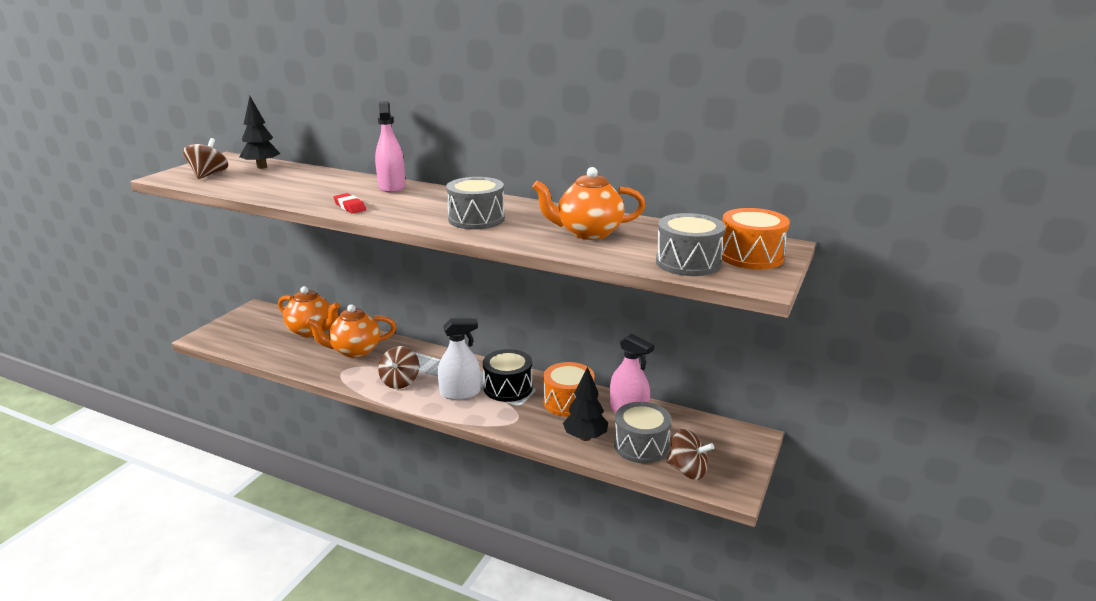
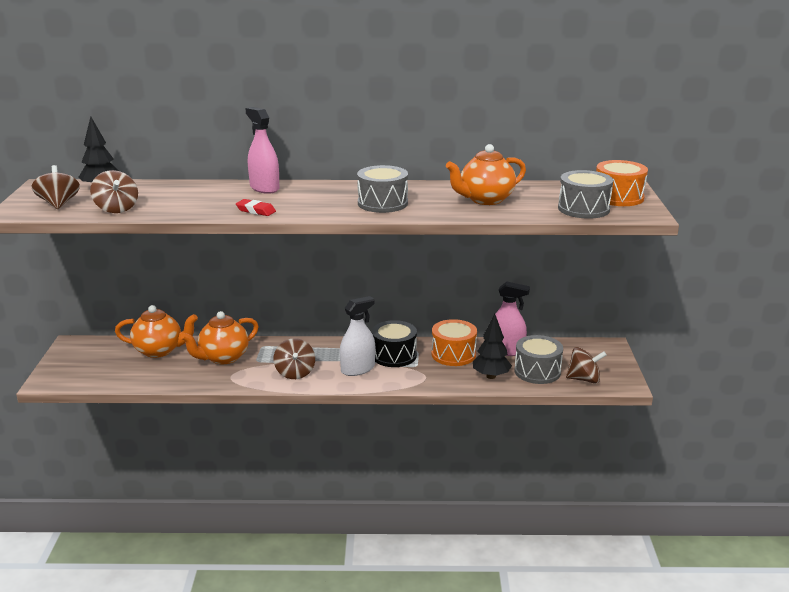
camera: 25 degrees left, 0 degrees up
none -> brown spinning top [90,170,138,213]

